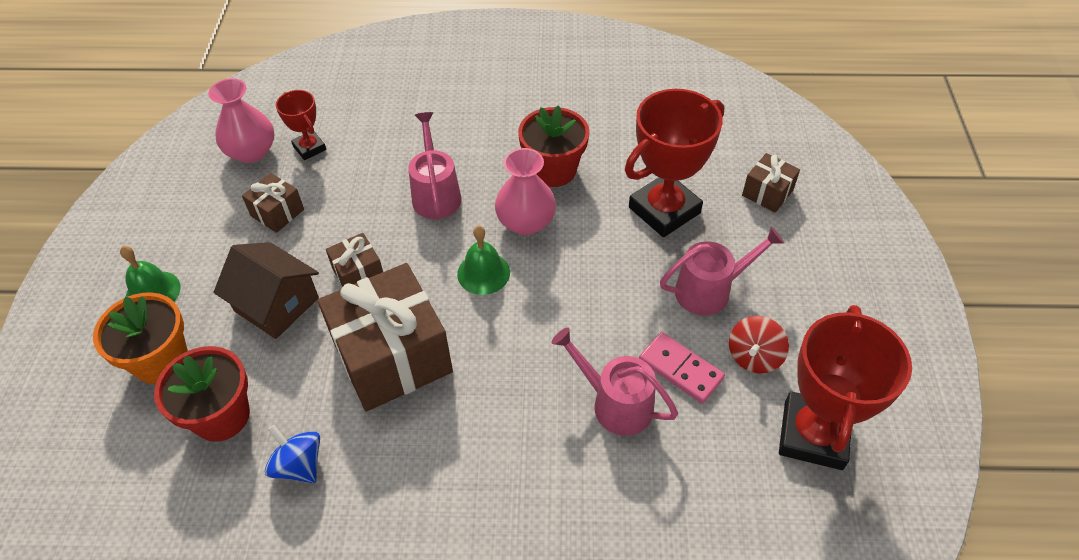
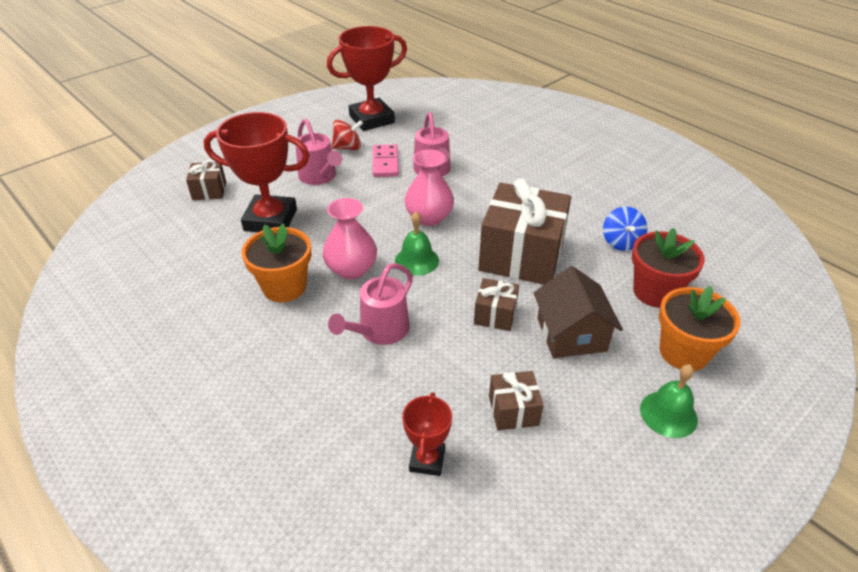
camera: 135 degrees left, 10 degrees down
pink vase [208,78,275,163] -> pink vase moved to [405,149,454,226]
red flower pot [518,105,589,187] -> orange flower pot [241,223,311,302]
pink watering can [660,226,784,315] -> pink watering can turned 150 degrees counterclockwise [295,119,342,185]

